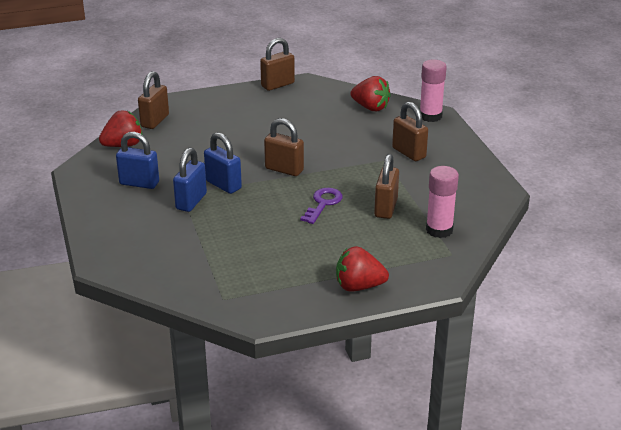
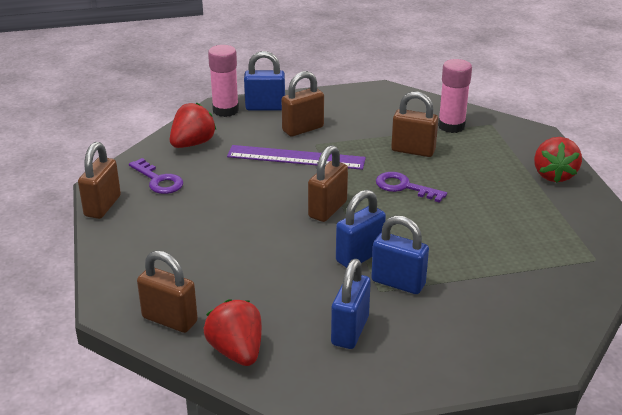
camera: 85 degrees left, 0 degrees up
brown padlock [260,38,295,91] -> brown padlock turned 45 degrees clockwise [78,142,121,219]
none -> purple key [129,158,183,194]
none -> purple ruler [227,145,366,170]
none -> blue padlock [244,51,285,110]

